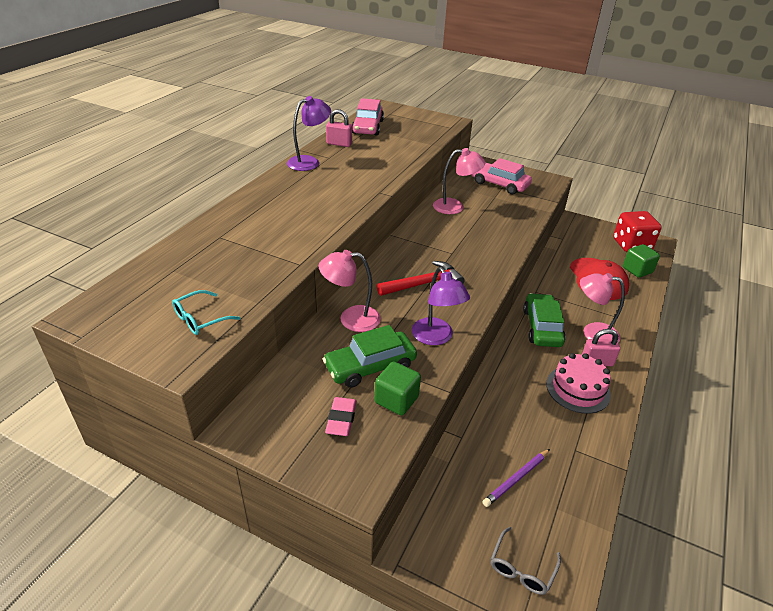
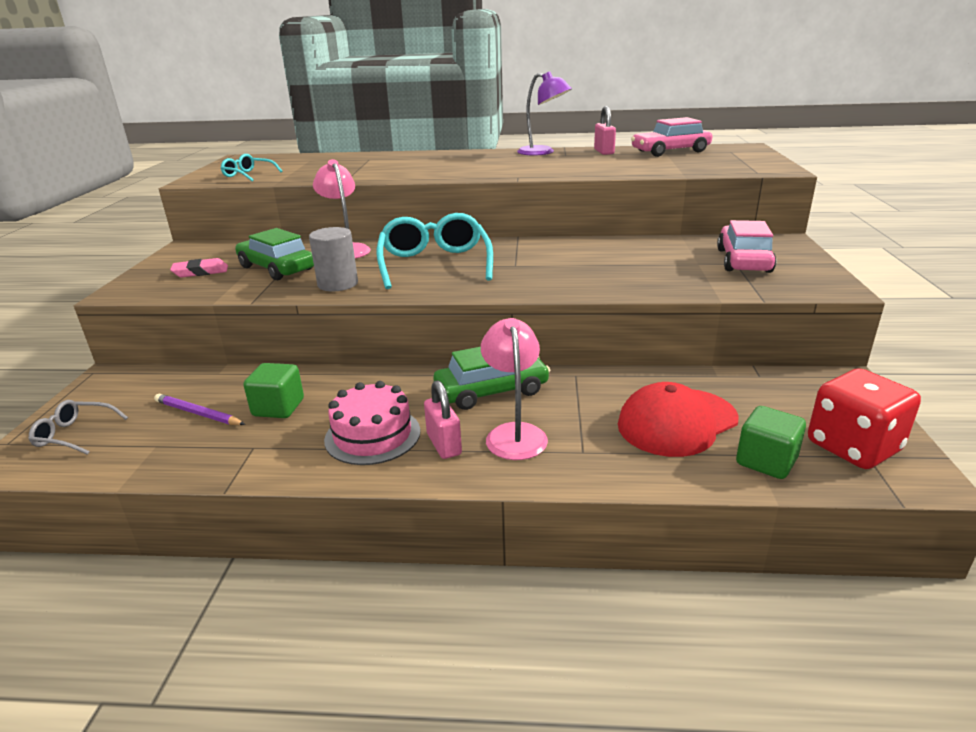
camera: 70 degrees right, 10 degrees down
green cube [375,362,421,416] -> green cube moved to [244,363,304,418]
red hammer [377,261,465,296] -> turquoise glasses [377,213,493,289]
purple lamp [412,267,470,345] -> grey cylinder [309,227,358,291]
pink lamp [433,148,485,214] -> none

